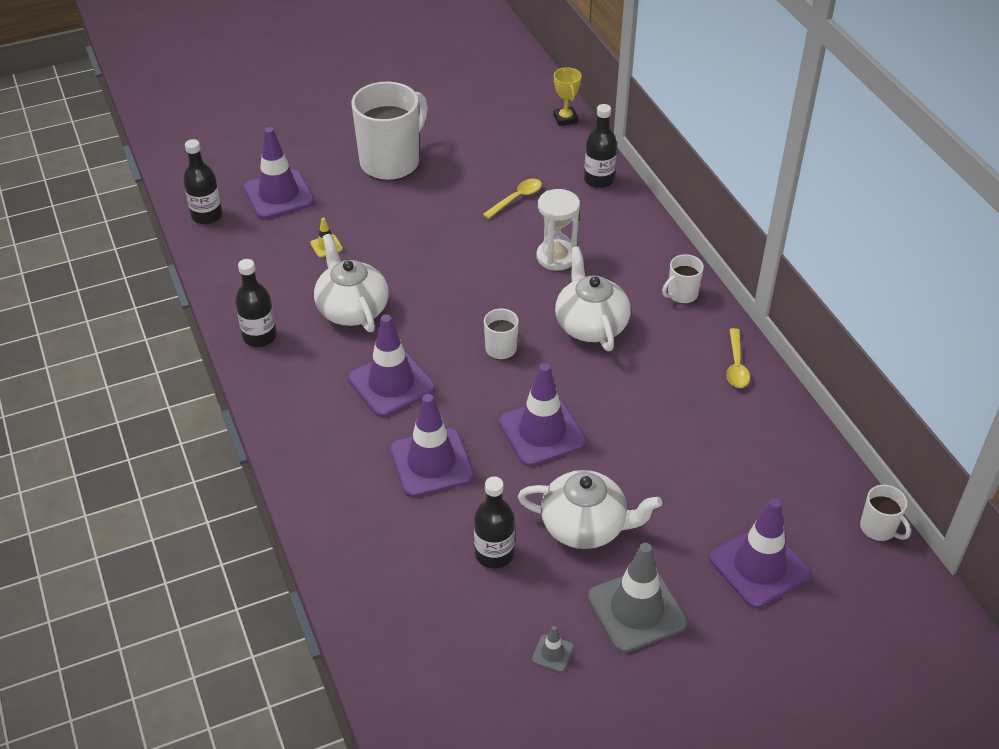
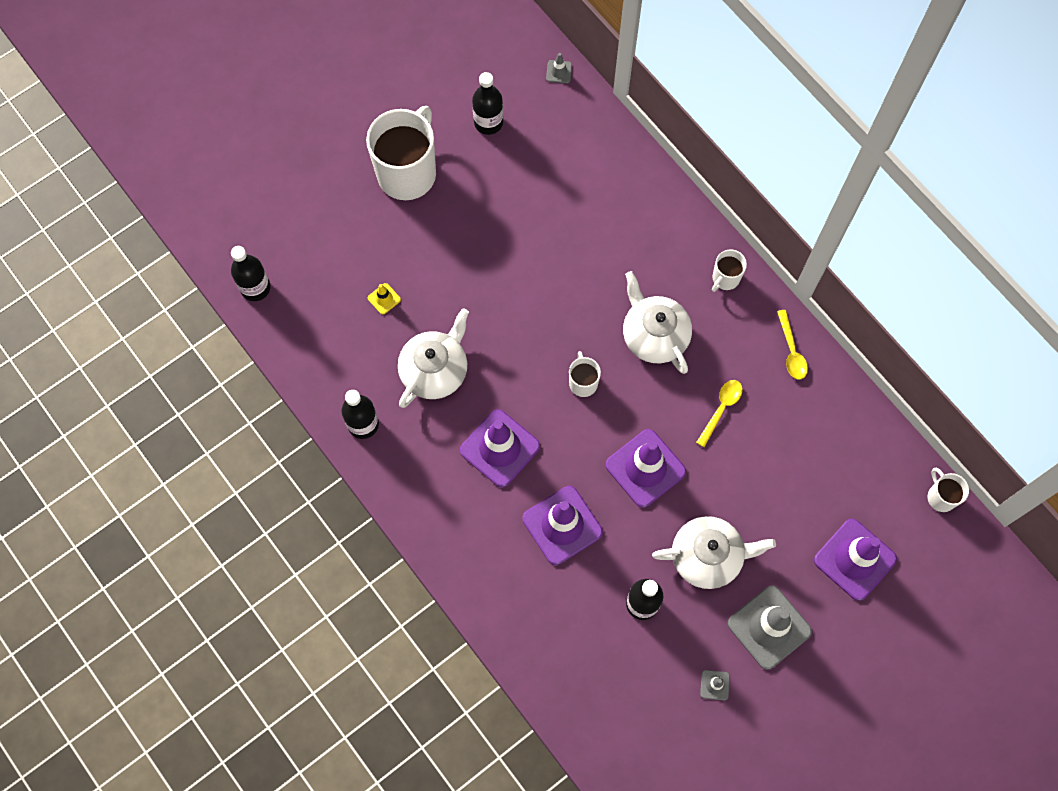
camera: 15 degrees left, 25 degrees up
purple traffic cone [243,127,315,219] -> none
white teapot [314,234,389,332] -> white teapot turned 75 degrees clockwise [398,308,469,408]
yellow spoon [483,179,542,219] -> yellow spoon moved to [696,380,742,447]
white hourglass [536,189,580,271] -> none
yellow trophy [553,67,581,126] -> grey traffic cone [546,53,572,83]
black bottle [584,104,617,188] -> black bottle moved to [472,72,503,135]
white mug [860,485,911,541] -> white mug turned 150 degrees counterclockwise [928,468,969,512]

